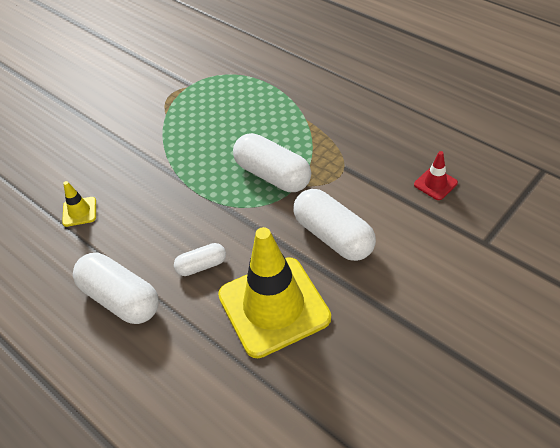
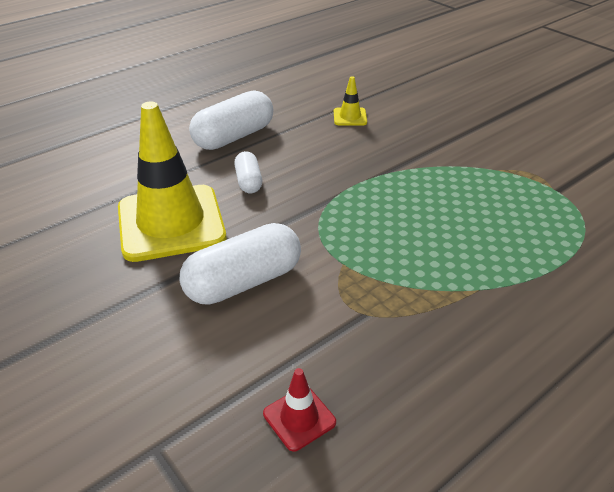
camera: 95 degrees right, 10 degrees down
white capsule [233,133,311,192] -> none

